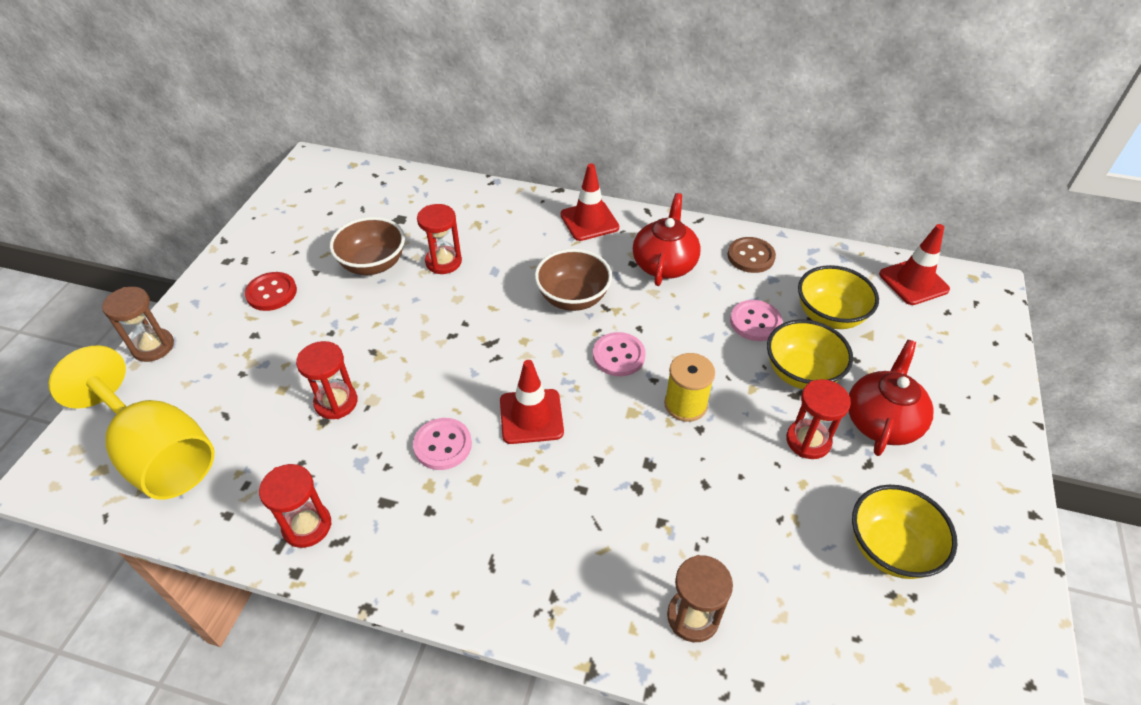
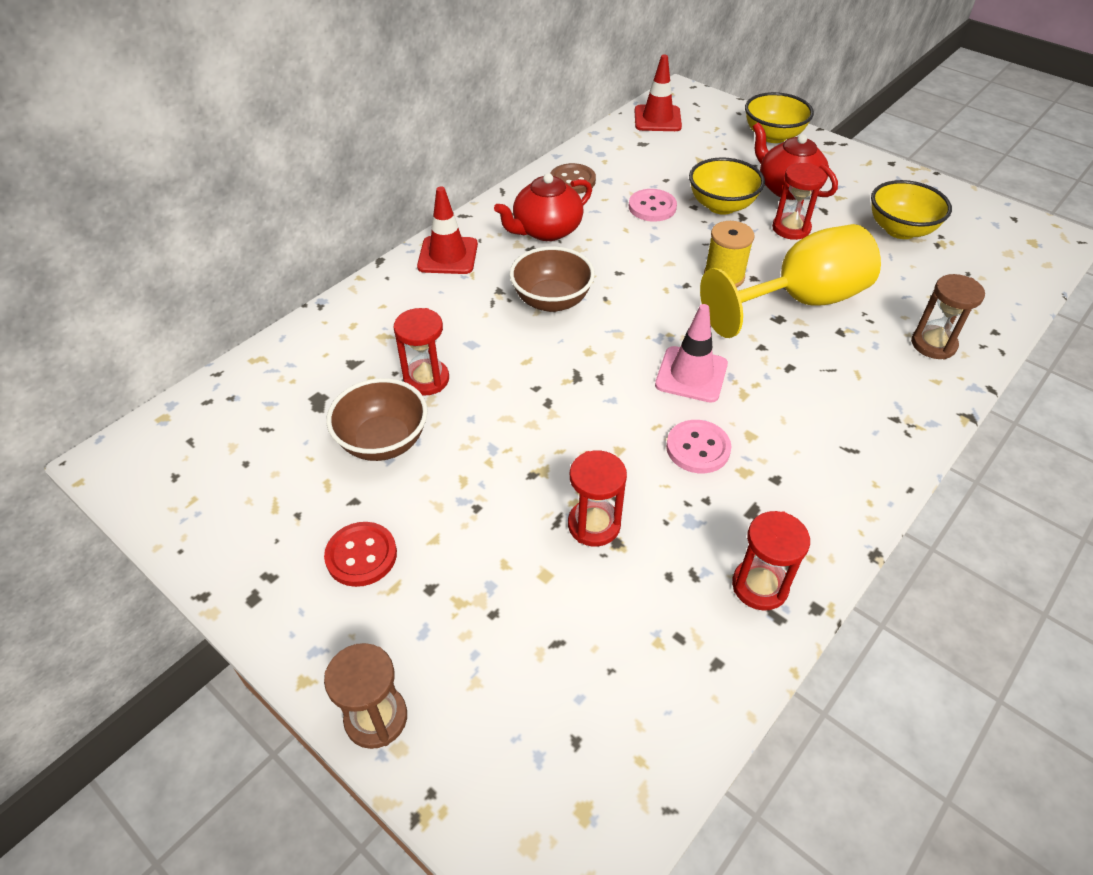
camera: 65 degrees left, 0 degrees up
yellow goblet [49,345,215,500] -> yellow goblet moved to [700,224,881,338]
red traffic cone [500,360,564,444] -> pink traffic cone [655,304,728,403]
pink button [593,332,646,376] -> none
red teapot [633,193,701,286] -> red teapot turned 75 degrees counterclockwise [494,173,592,241]
yellow bowl [798,265,879,329] -> yellow bowl moved to [745,92,814,143]

